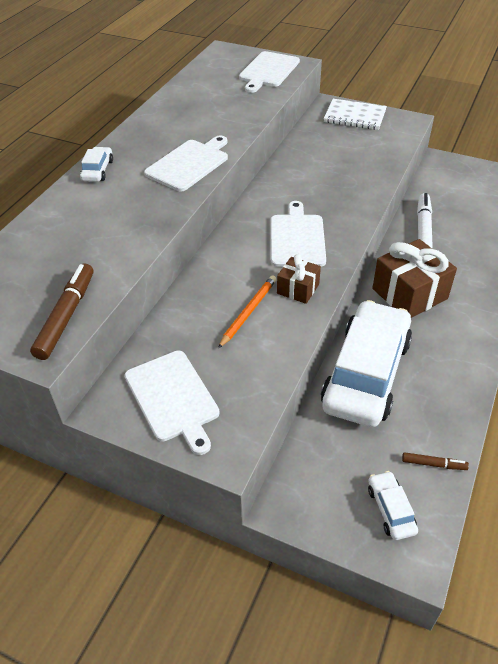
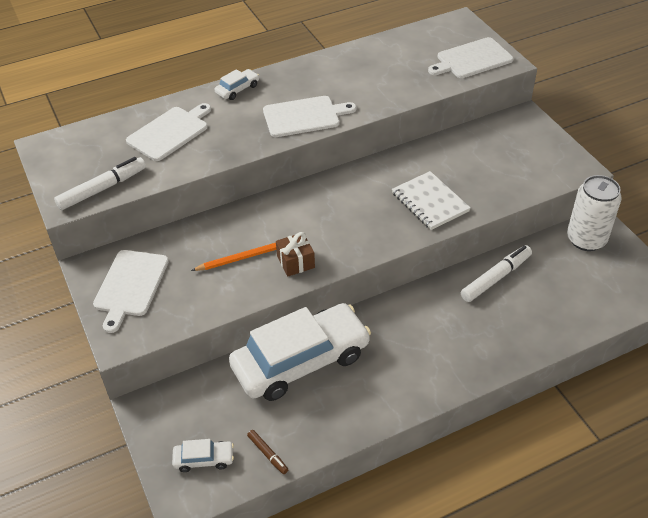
camera: 40 degrees right, 0 degrees up
brown marker [30,263,93,360] -> white marker [54,157,146,210]
white cutting board [271,201,326,267] -> white cutting board moved to [126,103,211,161]
white notebook [324,99,387,130] -> white notebook moved to [392,171,471,230]
white car [368,471,418,540] -> white car turned 60 degrees clockwise [172,439,234,472]
brown gift [372,239,457,318] -> none
none -> white can [567,175,622,251]

